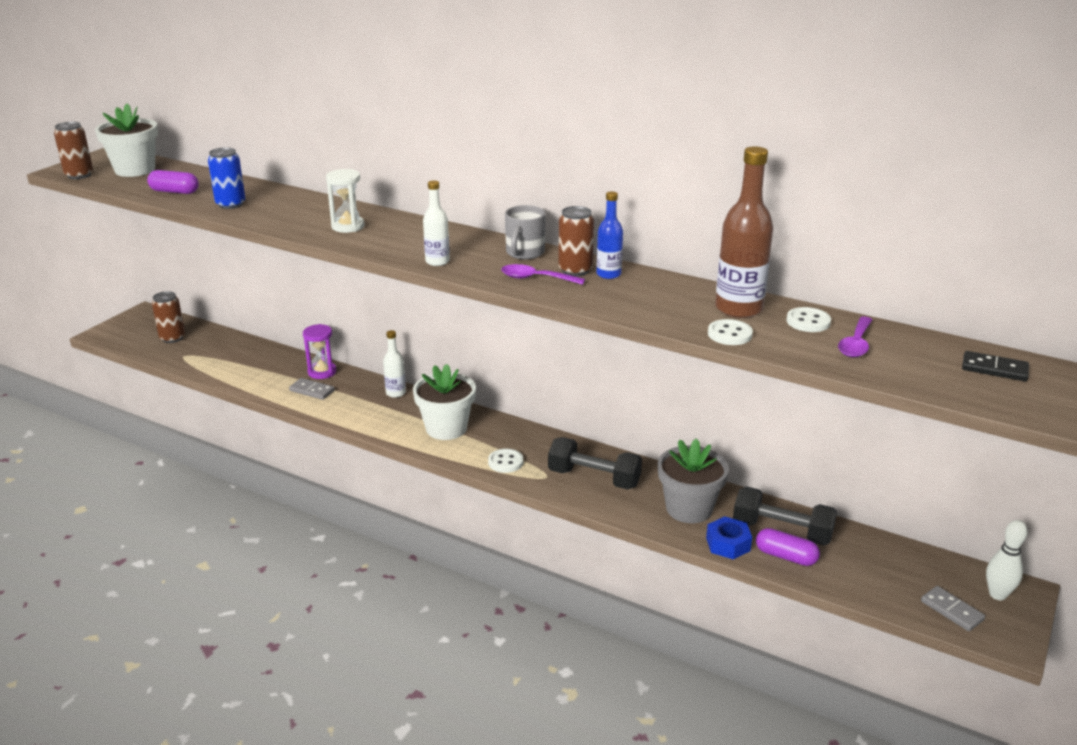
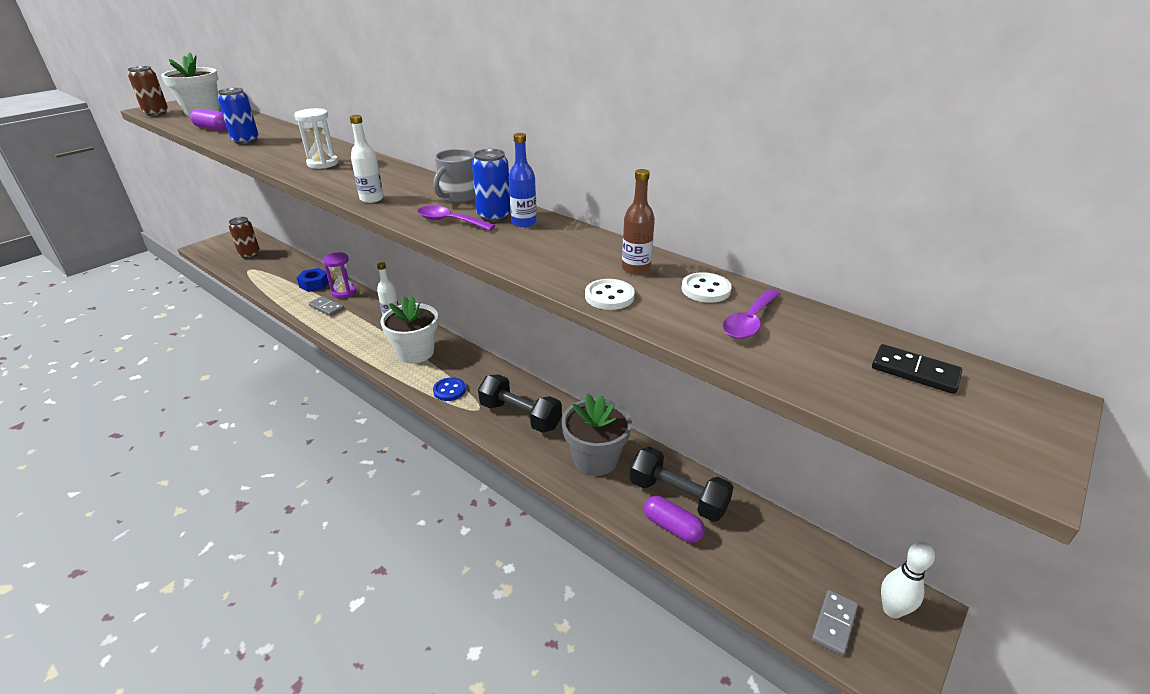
camera: 10 degrees right, 5 degrees up
white button [488,448,523,473] -> blue button [433,377,466,401]
brown can [558,206,594,276] -> blue can [472,149,511,222]
blue nut [706,516,752,560] -> blue nut moved to [297,268,329,292]
brown bottle [715,146,773,318] -> brown bottle [622,169,655,275], size x0.56
grey domino [921,586,985,631] -> grey domino turned 60 degrees clockwise [812,590,858,656]

